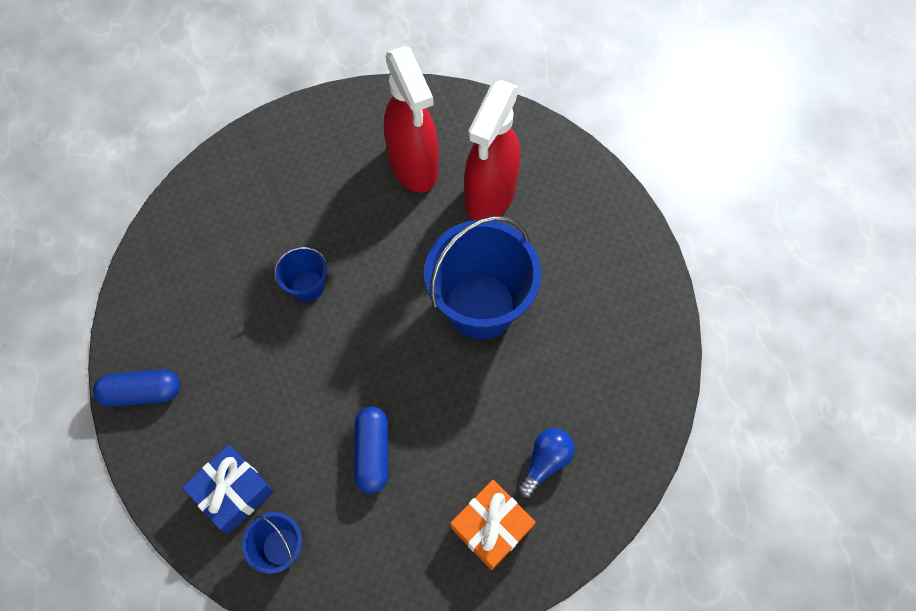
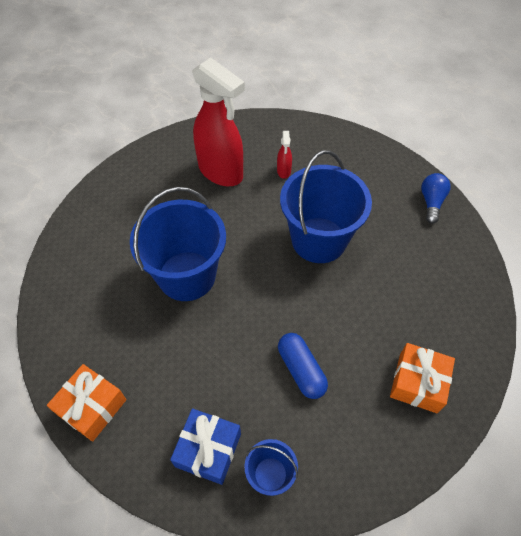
camera: 25 degrees left, 10 degrees down
blue capsule [93,369,180,407] -> orange gift [47,364,127,442]
blue bucket [274,246,327,302] -> blue bucket [130,187,226,301], size x2.10
red spray bottle [464,80,520,220] -> red spray bottle [277,131,292,179], size x0.41
blue light bulb [517,428,575,498] -> blue light bulb moved to [421,173,451,224]

